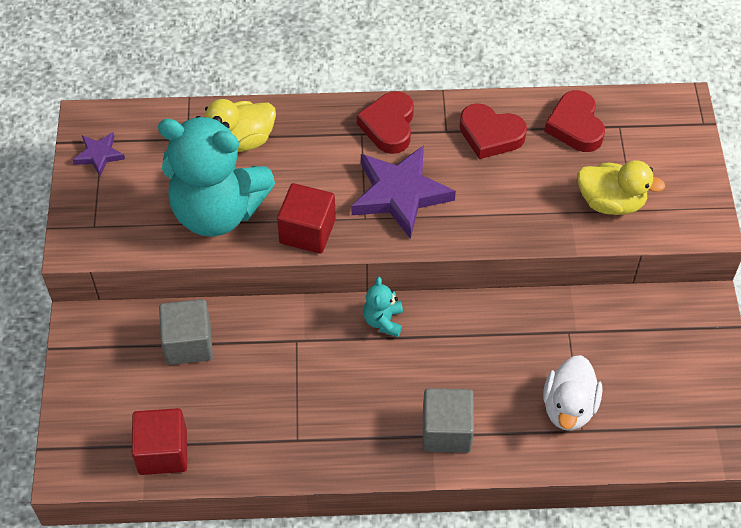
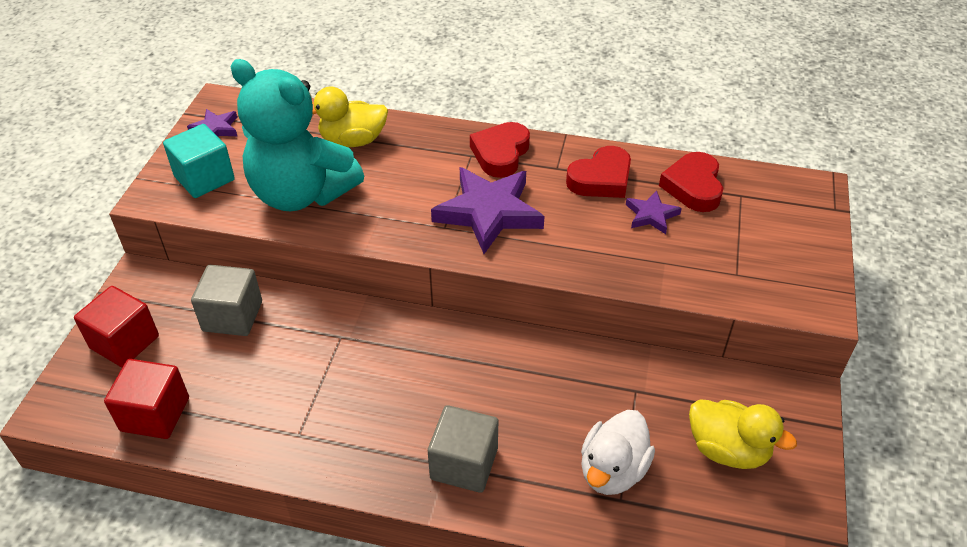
camera: 15 degrees right, 10 degrees down
red cube [277,183,336,254] -> red cube moved to [74,286,159,367]
turquoise teddy bear [363,277,403,337] -> none
red heart [460,103,527,159] -> red heart turned 75 degrees counterclockwise [566,146,631,198]
yellow duck [578,160,665,215] -> yellow duck moved to [689,399,797,469]
none -> turquoise cube [163,124,235,198]
none -> purple star [626,190,682,234]

